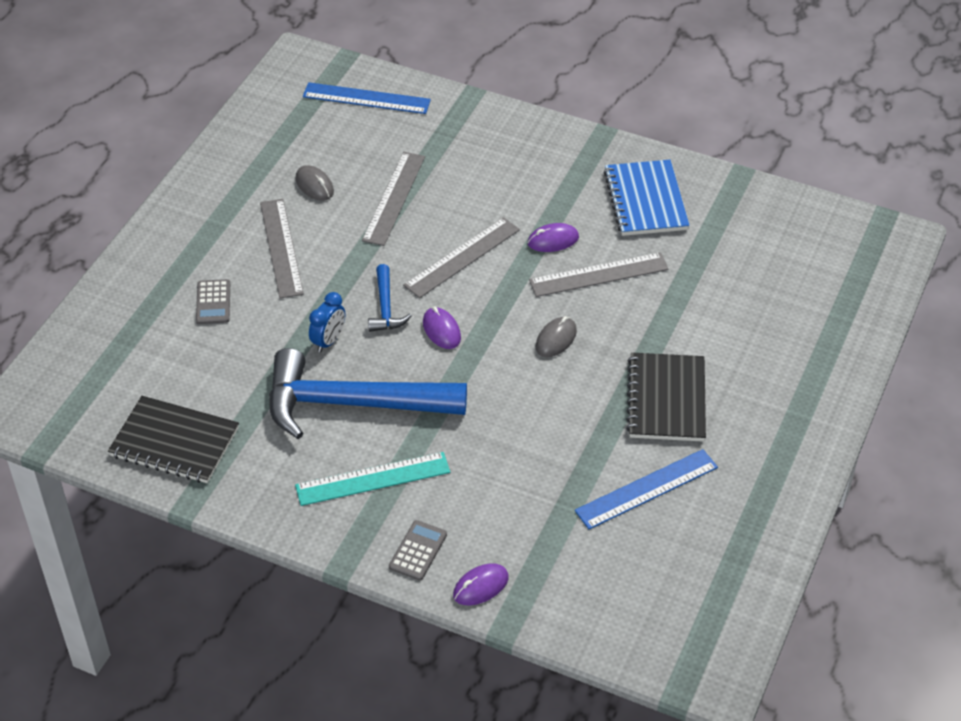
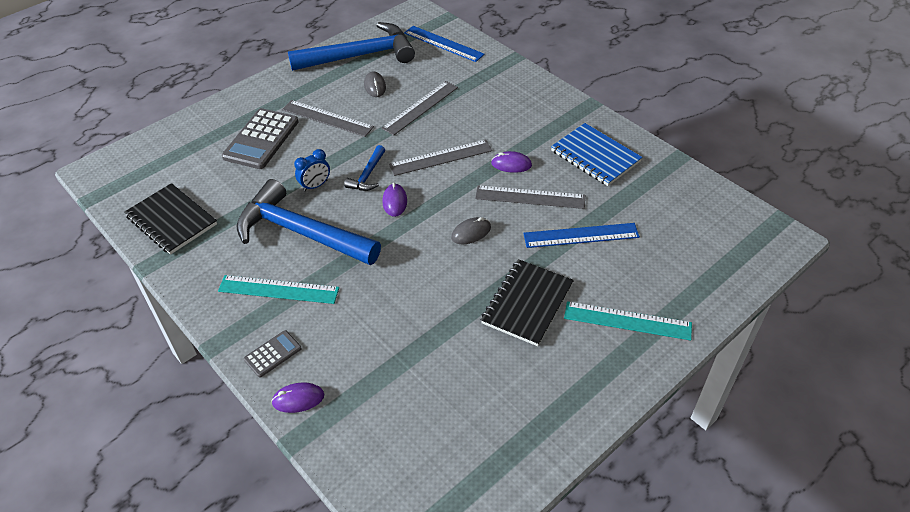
camera: 25 degrees right, 0 degrees up
grey calculator [196,279,230,324] -> grey calculator [222,108,298,169], size x1.96
grey ruler [260,199,304,298] -> grey ruler turned 75 degrees counterclockwise [282,100,374,137]
blue ruler [575,449,718,529] -> blue ruler moved to [523,223,640,248]
blue notebook [604,160,690,236] -> blue notebook turned 60 degrees counterclockwise [551,123,642,186]
none -> blue hammer [288,22,415,71]
none -> turquoise ruler [564,301,692,341]

